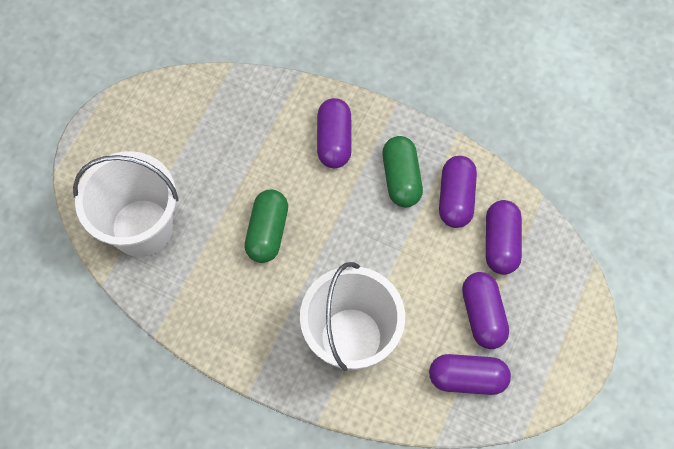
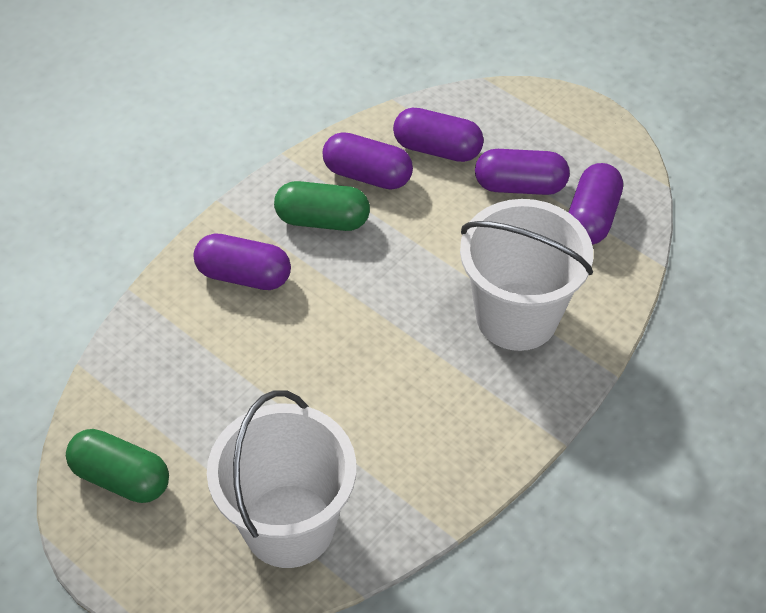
camera: 75 degrees left, 15 degrees down
green capsule [244,190,288,263] -> green capsule moved to [66,429,169,503]

